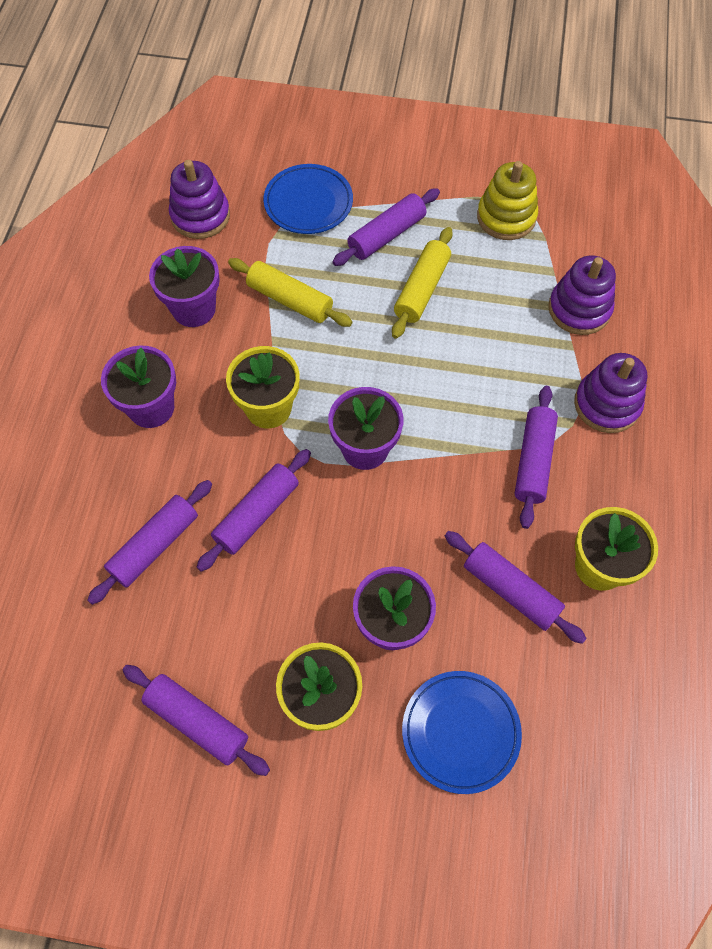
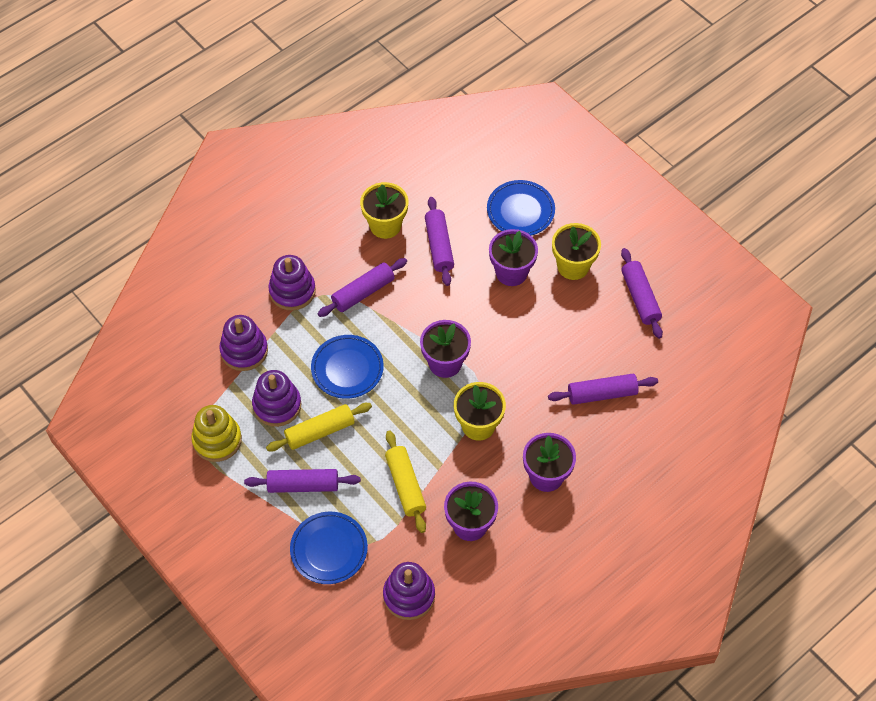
camera: 140 degrees left, 5 degrees down
purple rolling pin [197,449,311,572] -> none
none -> purple stacking toy [252,370,301,427]
none -> blue plate [311,335,384,399]

